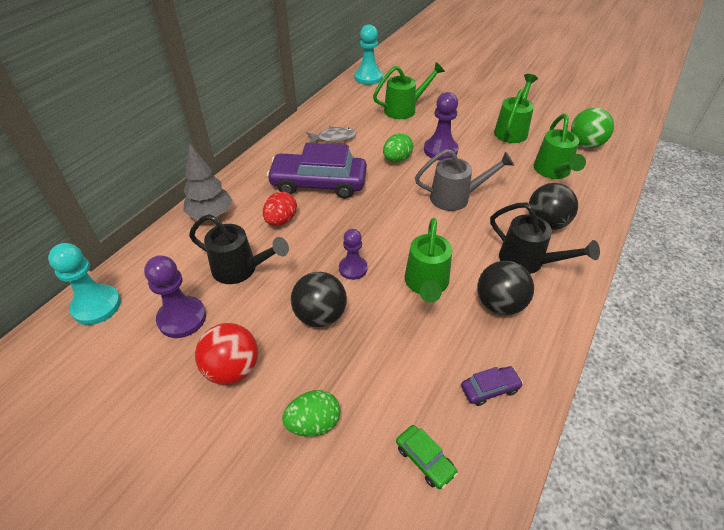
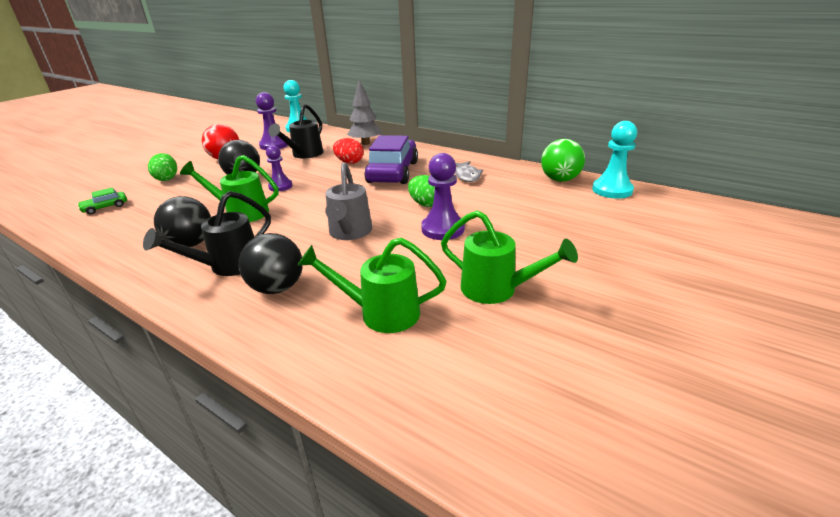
camera: 95 degrees right, 15 degrees down
green watering can [373,62,445,119] -> none
purple car [461,366,523,406] -> none
green ball [571,108,614,148] -> green ball moved to [541,139,585,182]

